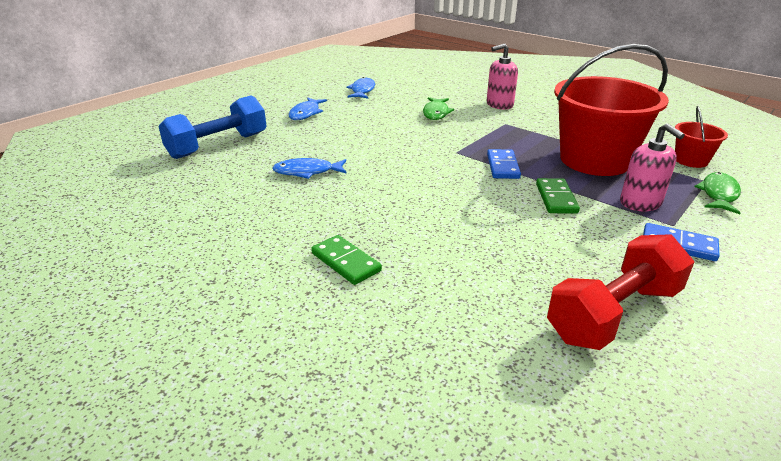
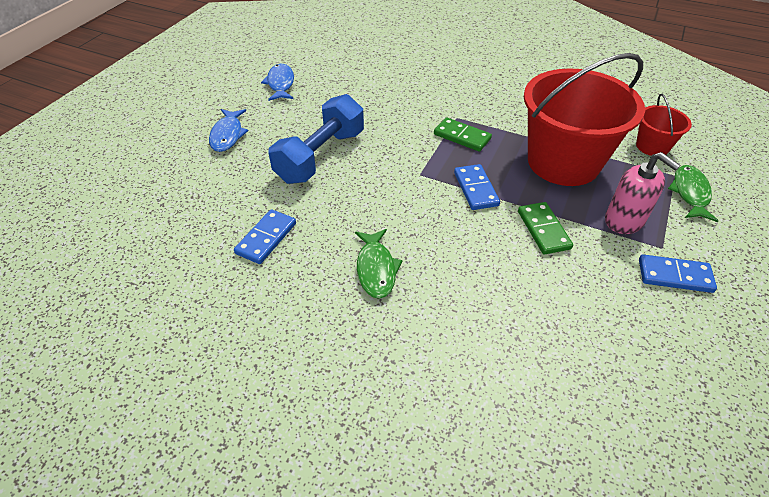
camera: 15 degrees left, 15 degrees up
blue dumbbell [158,95,267,159] -> blue dumbbell moved to [268,94,364,184]
blue fish [272,158,347,179] -> blue domino [234,209,296,264]
green domino [311,235,382,285] -> green domino moved to [434,117,492,152]
green fish [423,97,454,120] -> green fish moved to [355,229,403,299]
pink soap dispenser [487,44,518,110] -> none
red dumbbell [547,234,694,350] -> none

